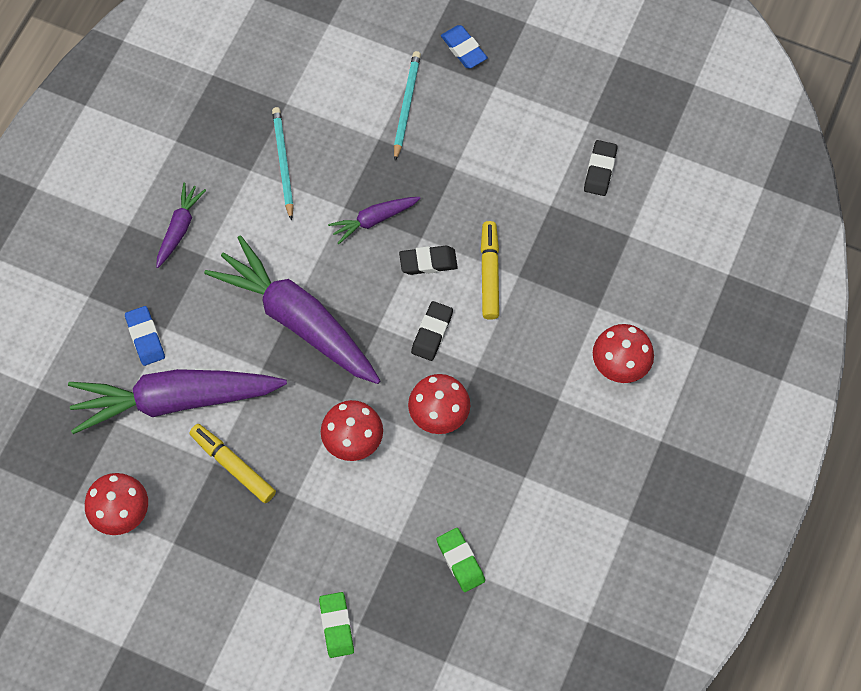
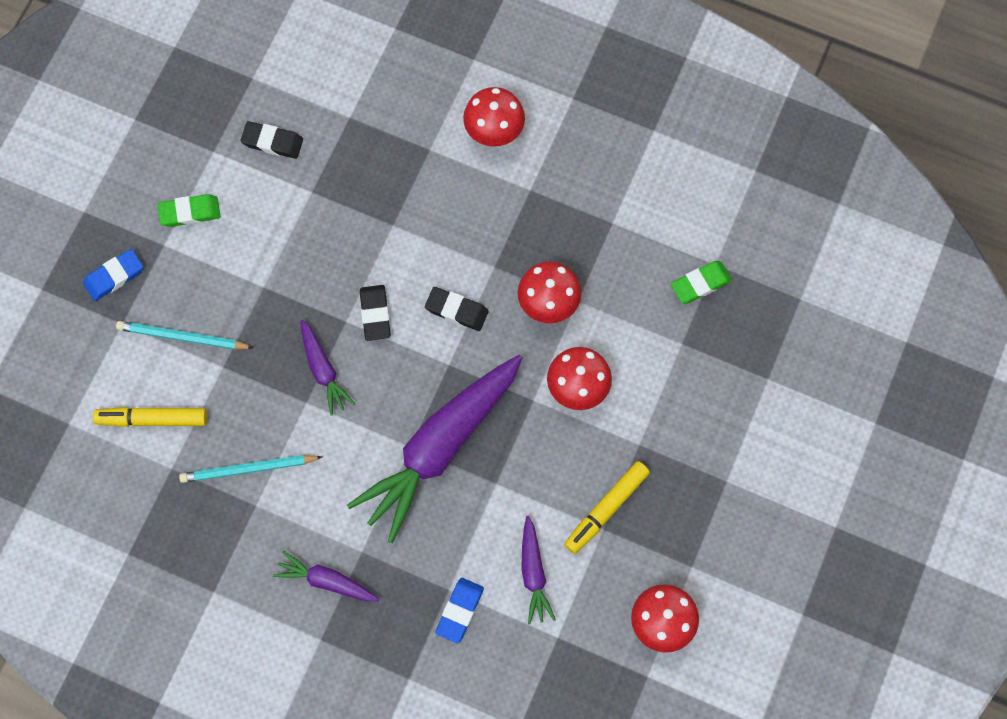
camera: 90 degrees left, 5 degrees up
purple carrot [68,369,287,434] -> purple carrot [521,516,556,624], size x0.46
blue eraser [125,306,165,366] -> blue eraser turned 45 degrees counterclockwise [435,578,484,644]
green eraser [319,592,354,658] -> green eraser moved to [157,194,220,227]
yellow marker [481,221,499,320] -> yellow marker moved to [93,407,207,427]

